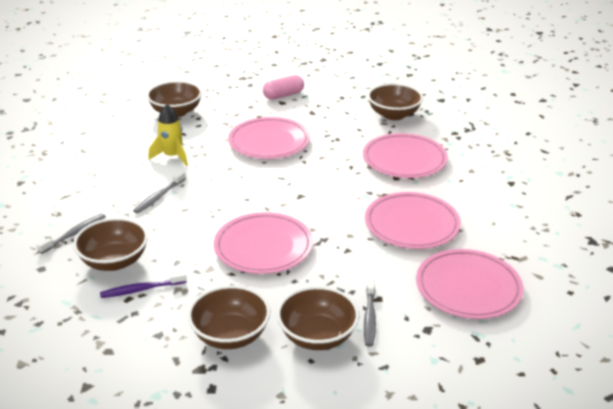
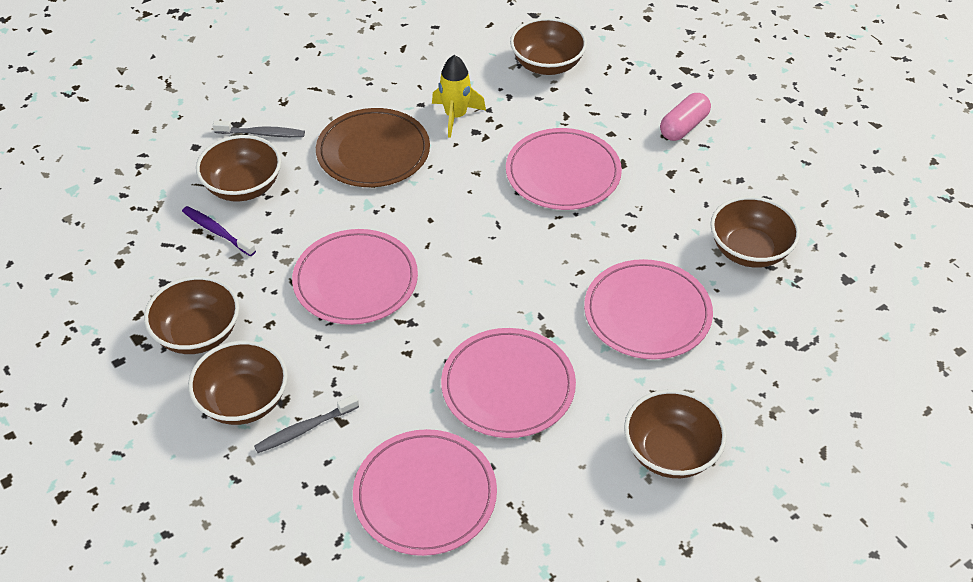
camera: 55 degrees right, 15 degrees up
grey toothbrush [133,171,186,213] -> brown plate [316,108,430,187]
pink capsule [263,75,304,99] -> pink capsule turned 75 degrees counterclockwise [660,93,711,141]
none -> brown bowl [624,389,727,478]

